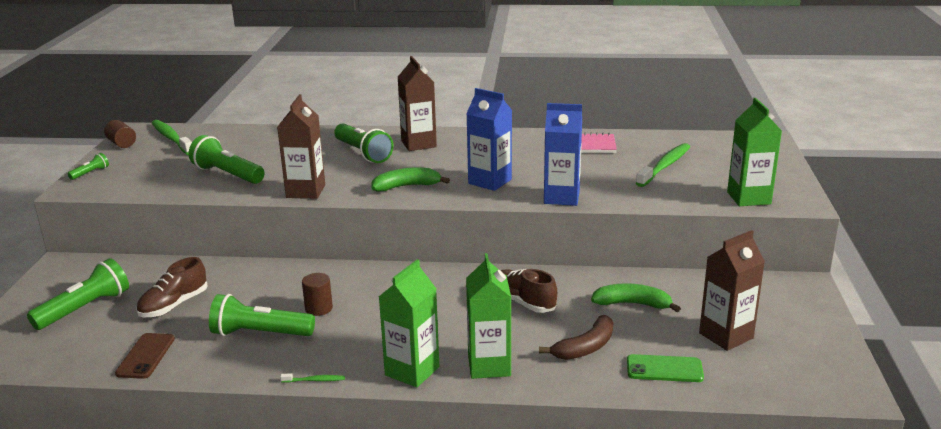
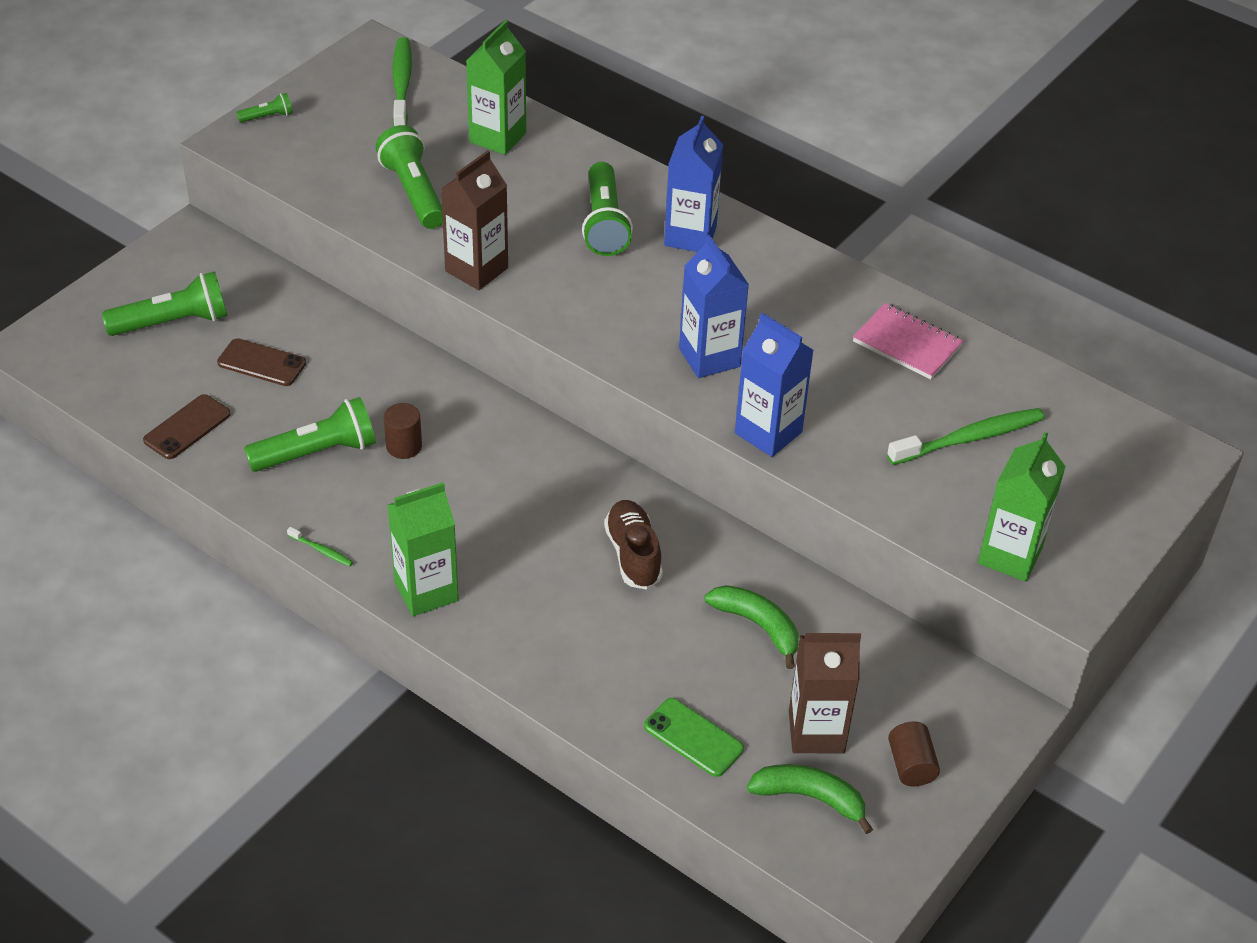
camera: 30 degrees right, 20 degrees up
brown cylinder [104,120,136,148] -> brown cylinder moved to [888,722,940,786]
brown shoe [136,257,208,317] -> brown phone [217,338,306,386]
green flashlight [209,294,315,336] -> green flashlight turned 120 degrees clockwise [244,397,376,472]
green banana [372,167,450,191] -> green banana moved to [747,764,873,834]
brown carton [398,56,437,151] -> blue carton [664,116,723,252]
green carton [466,253,511,379] -> green carton moved to [466,20,526,155]
brown banana [539,315,613,360] -> none

